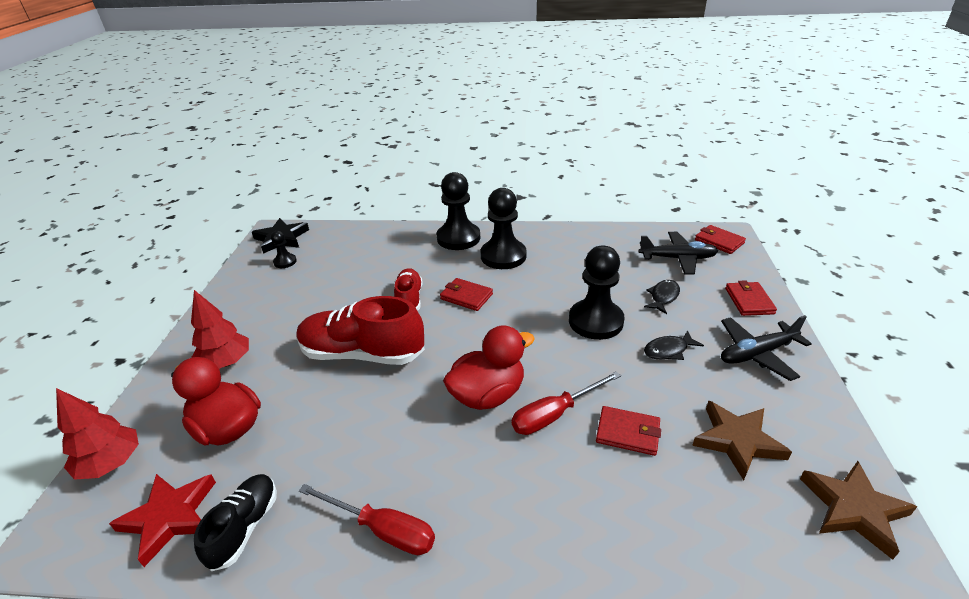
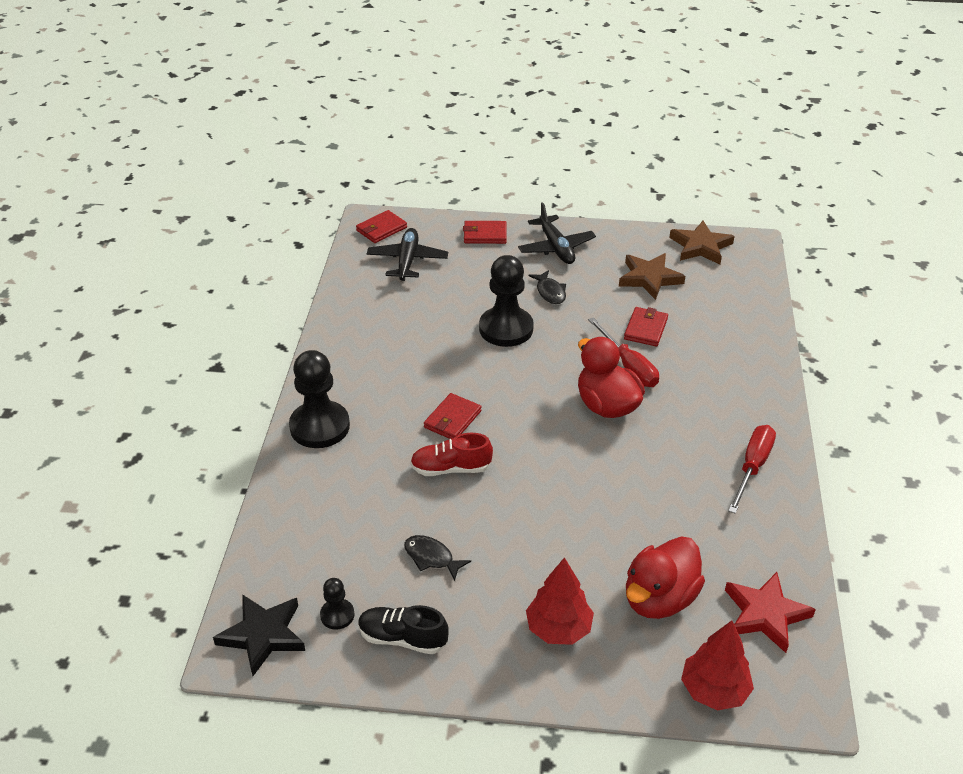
camera: 90 degrees left, 5 degrees up
black shoe [194,474,277,571] -> black shoe moved to [358,605,449,654]
red shoe [296,296,425,365] -> none
black pawn [481,188,527,269] -> none
black fish [644,280,680,314] -> black fish moved to [404,535,471,581]

